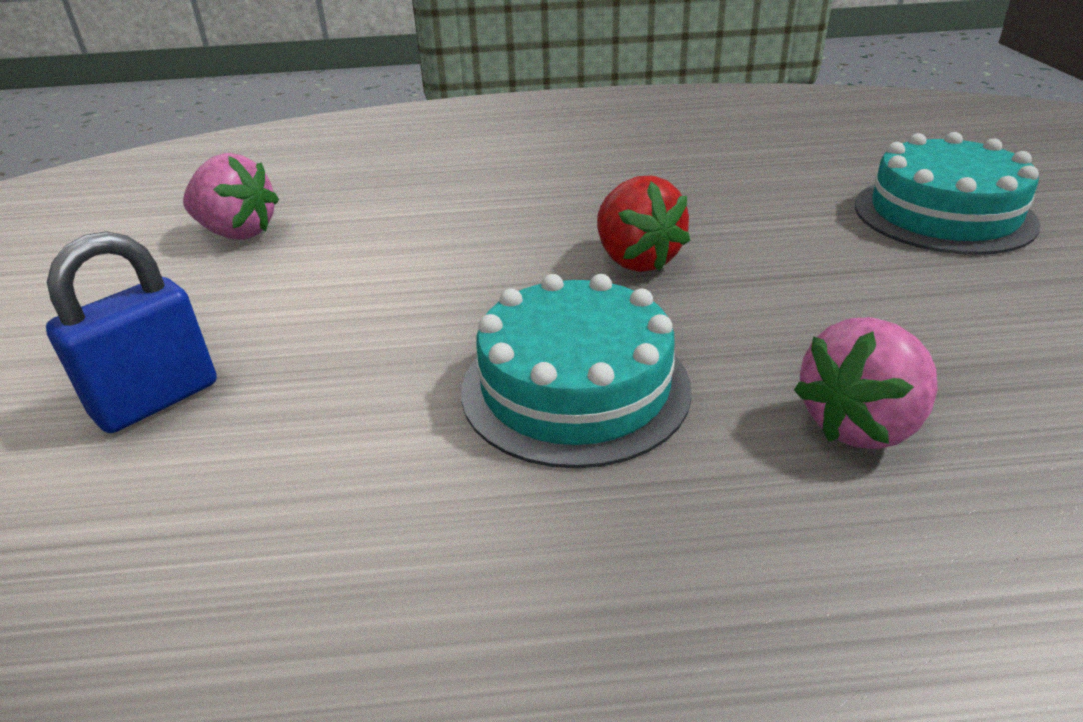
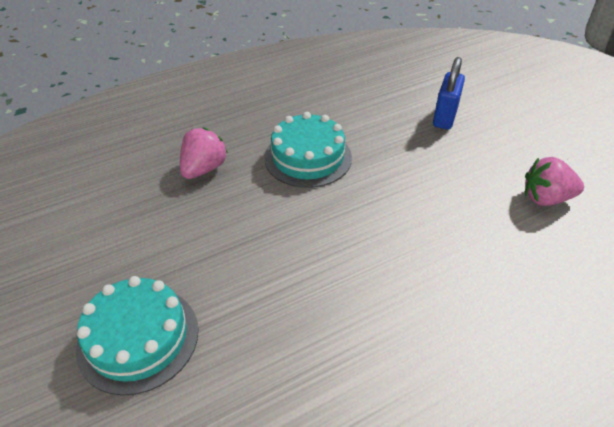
camera: 155 degrees right, 10 degrees up
red strawberry [597,176,690,272] -> none

